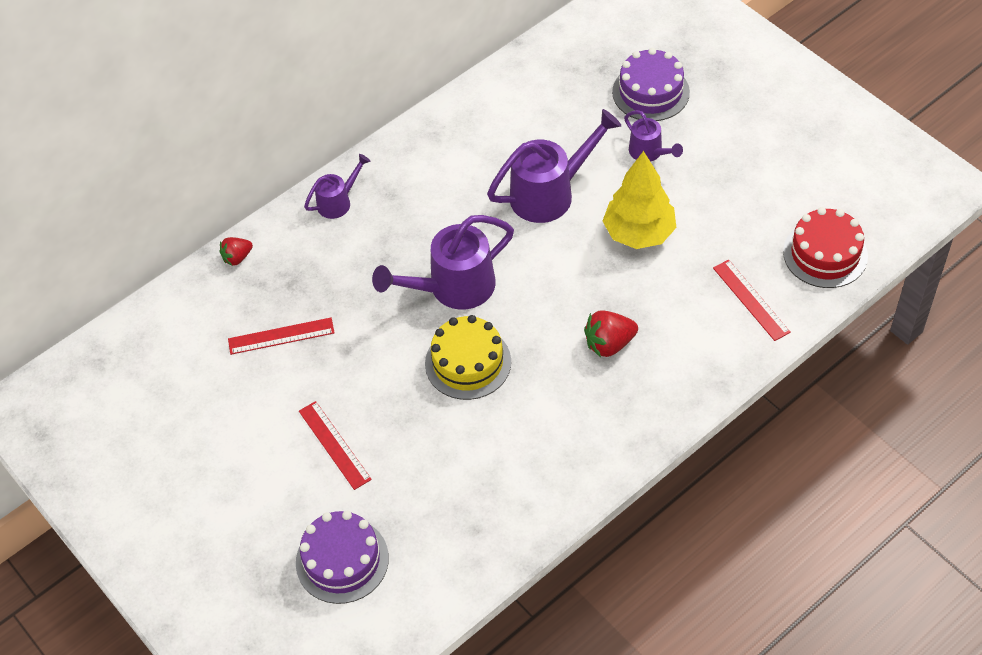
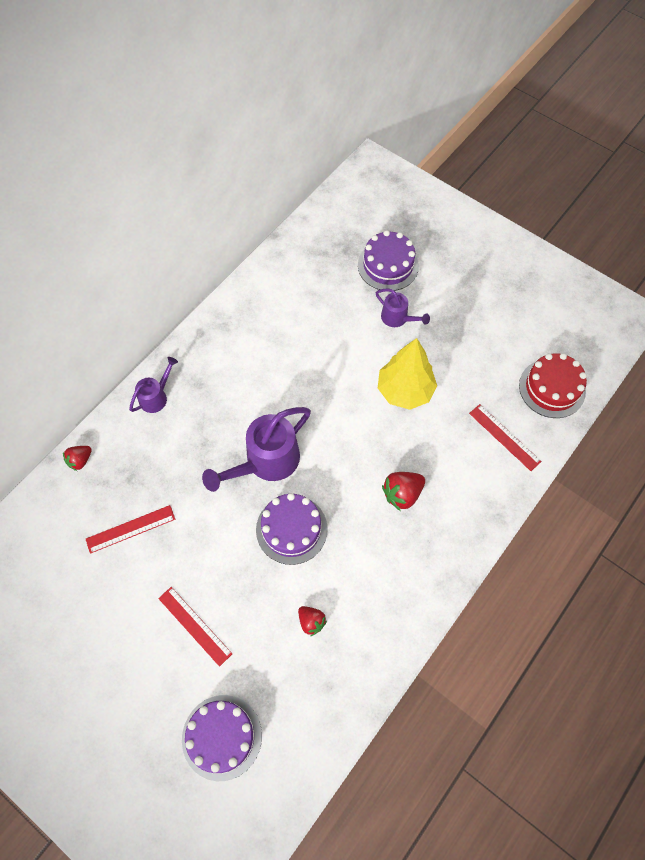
camera: 15 degrees left, 10 degrees up
yellow cake [425,315,511,400] -> purple cake [256,493,328,565]
purple watering can [487,109,621,223] -> none
none -> red strawberry [298,606,327,636]

